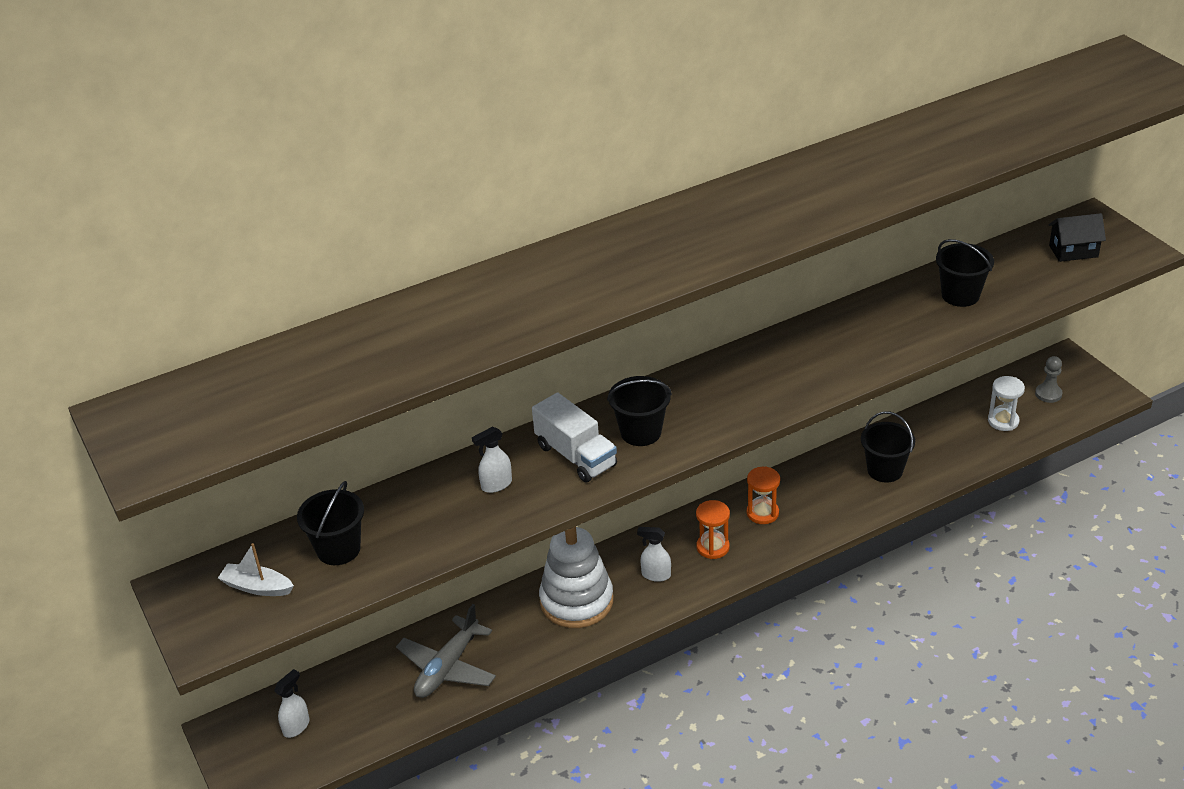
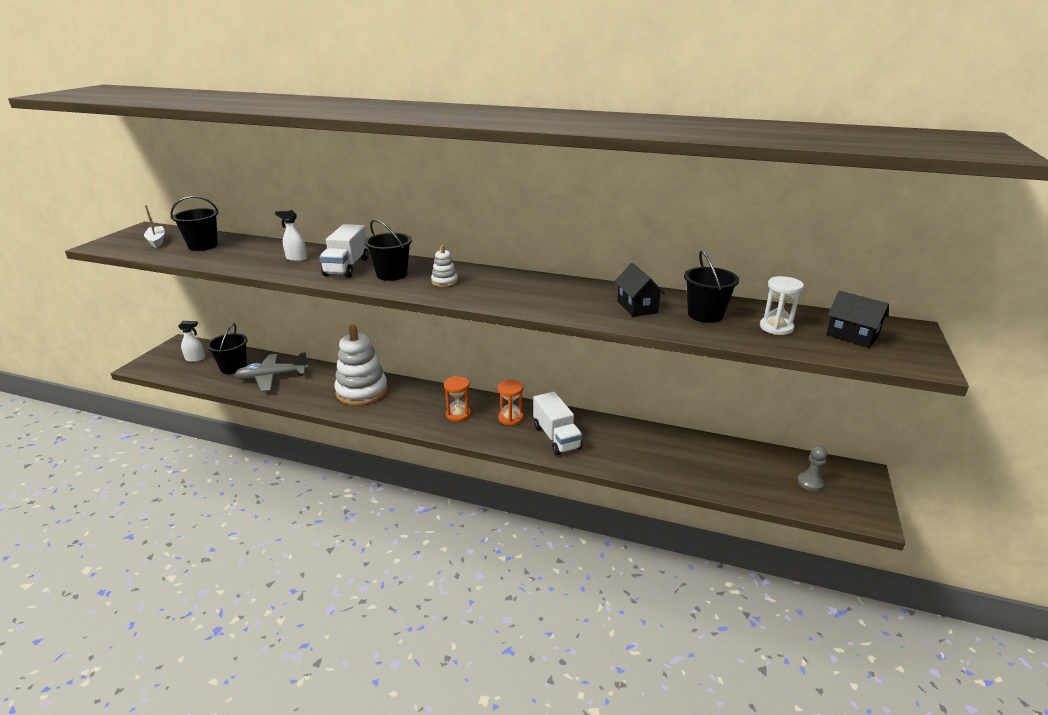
camera: 45 degrees right, 10 degrees down
white spray bottle [637,527,671,582] -> none
black bucket [861,412,915,482] -> black bucket moved to [207,323,248,374]
white hourglass [988,376,1025,431] -> white hourglass moved to [760,276,804,335]
none -> white stacking toy [431,245,458,287]
none -> white truck [533,392,582,455]
none -> black house [614,263,665,316]

